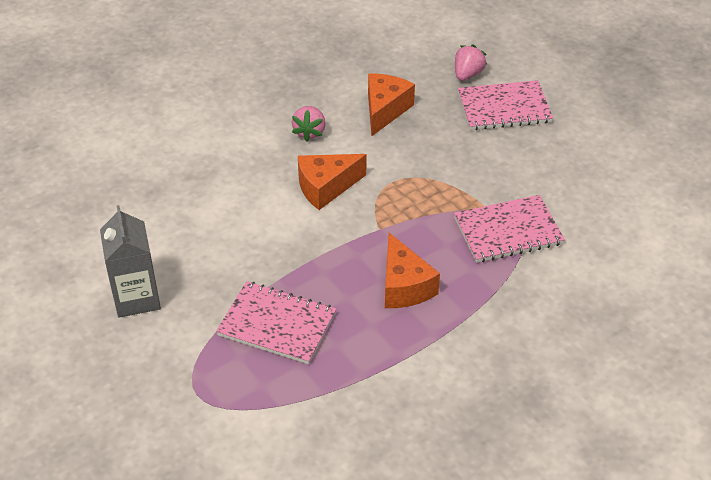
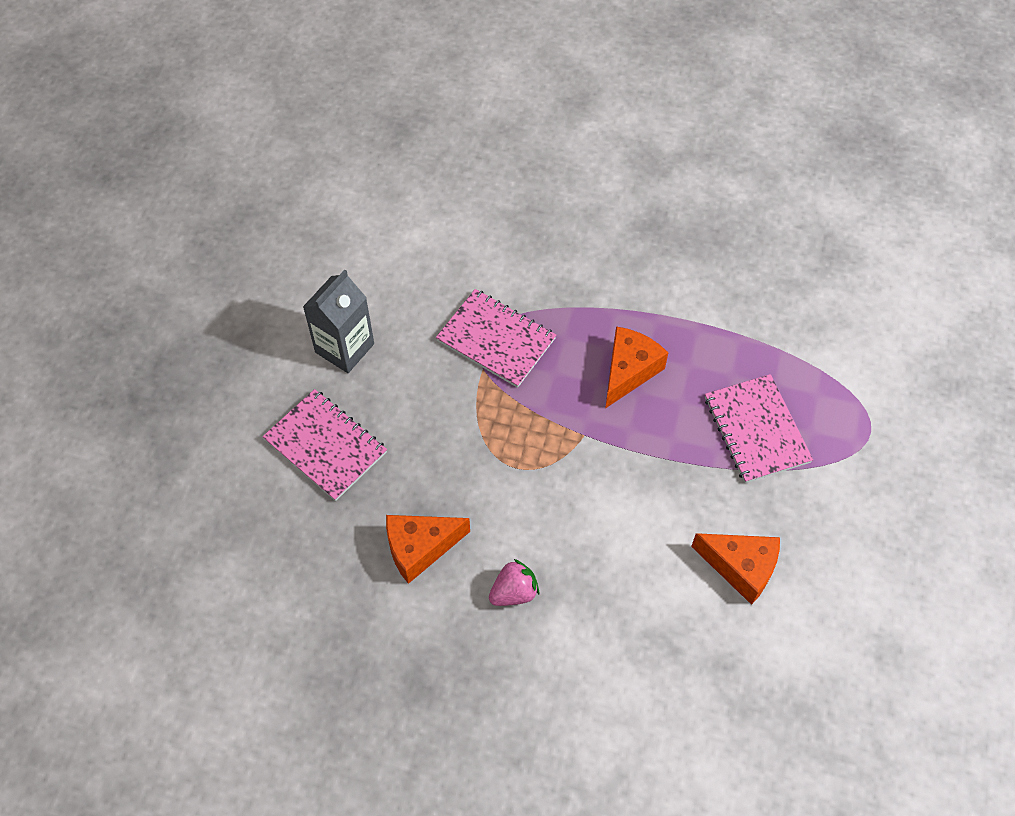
camera: 130 degrees left, 15 degrees up
grey carton [100,205,161,318] -> grey carton moved to [303,270,374,373]
orange cheese [298,154,367,210] -> orange cheese moved to [691,533,780,605]
pink strawberry [455,44,487,81] -> none

